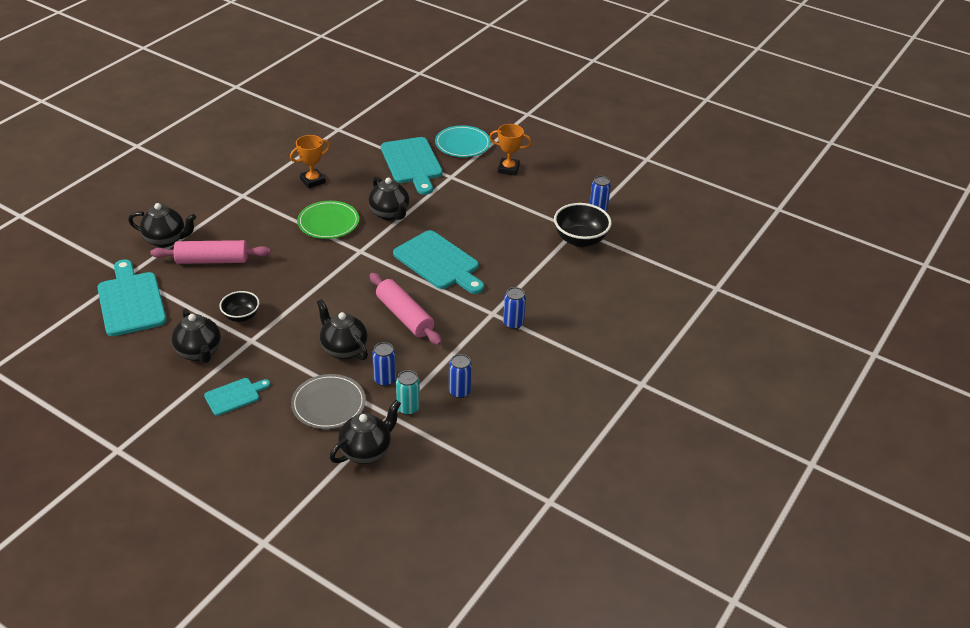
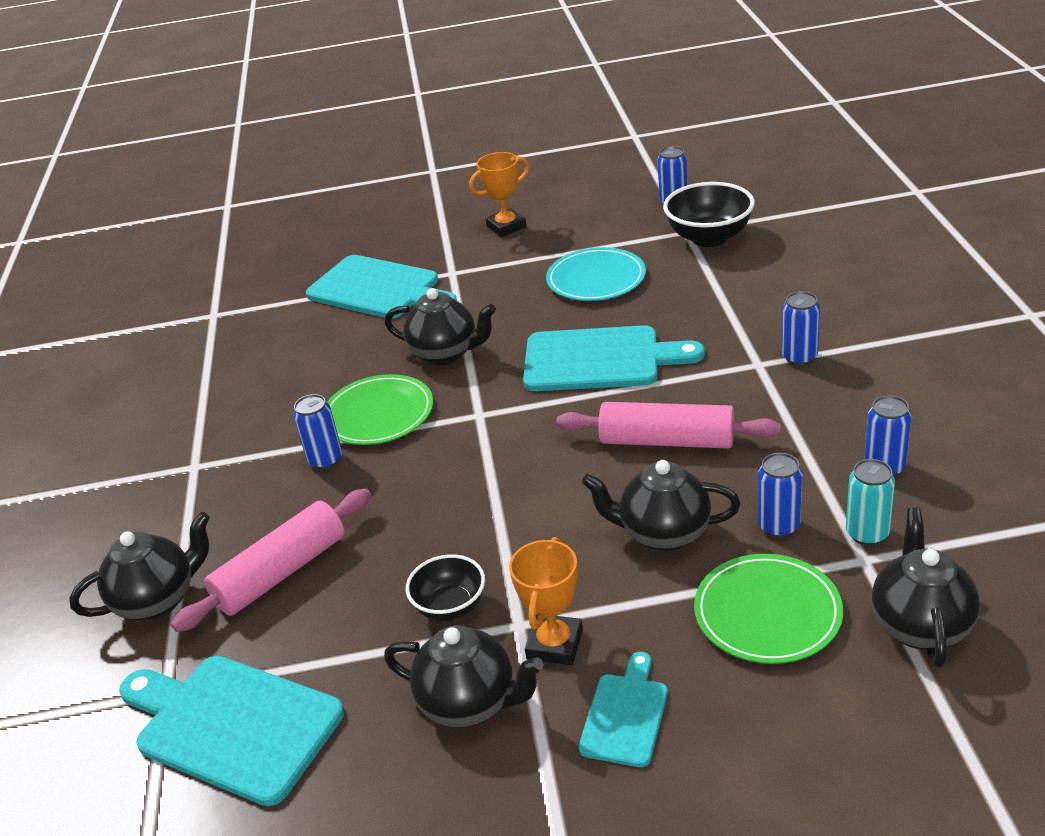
camera: 35 degrees left, 5 degrees down
orange trophy [290,135,330,189] -> orange trophy moved to [509,537,583,665]
grey plate [291,374,366,429] -> green plate [694,554,843,664]
turquoise plate [435,126,491,157] -> turquoise plate moved to [546,247,646,301]
none -> blue can [293,394,342,469]

